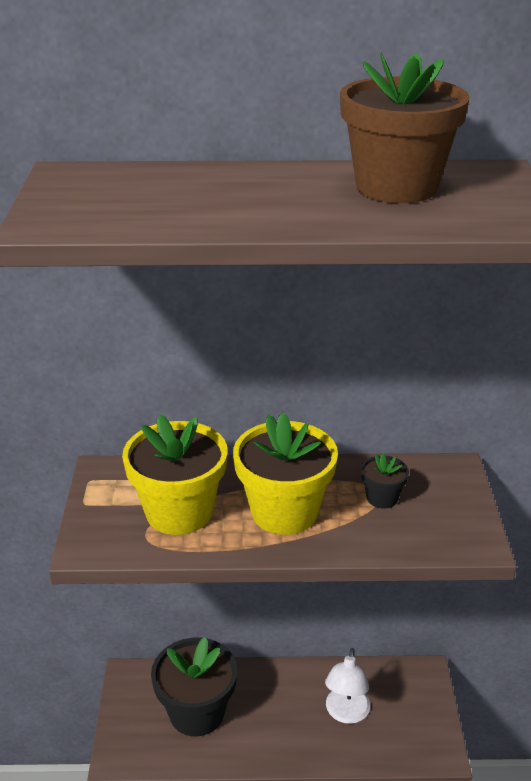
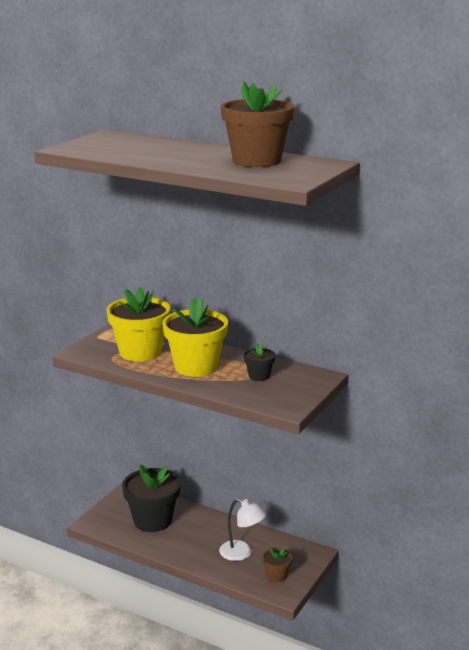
camera: 30 degrees right, 10 degrees down
white lamp [325,648,370,724] -> white lamp turned 105 degrees counterclockwise [219,499,266,561]
none -> brown flower pot [262,547,292,582]

